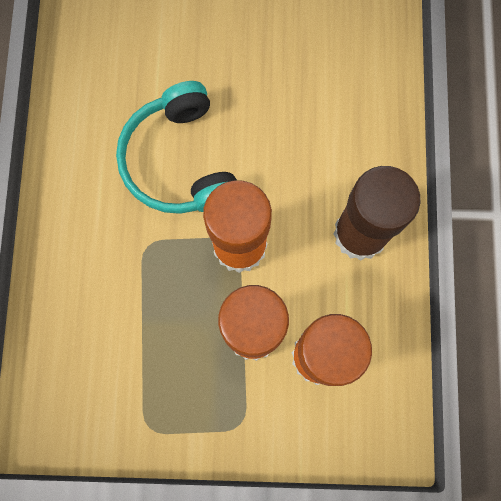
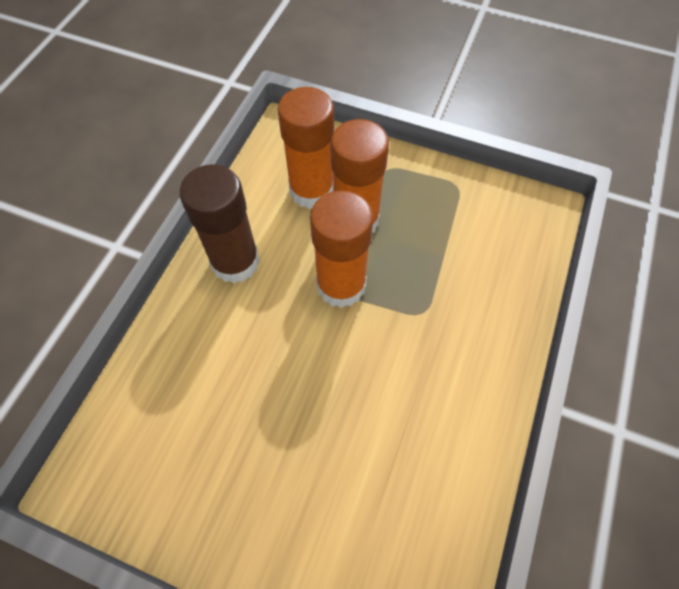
camera: 160 degrees left, 15 degrees down
turquoise headphones [116,81,237,214] -> none

